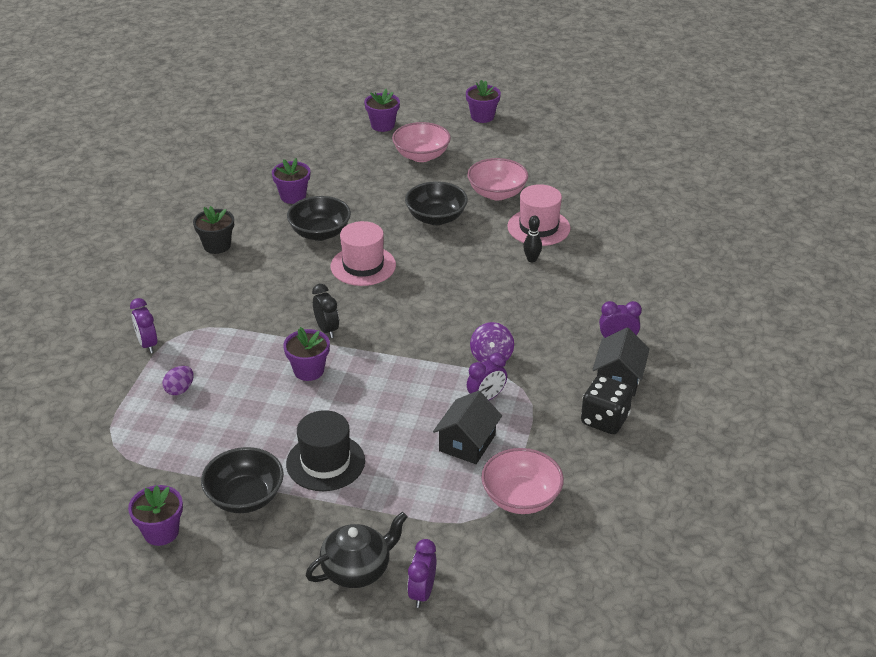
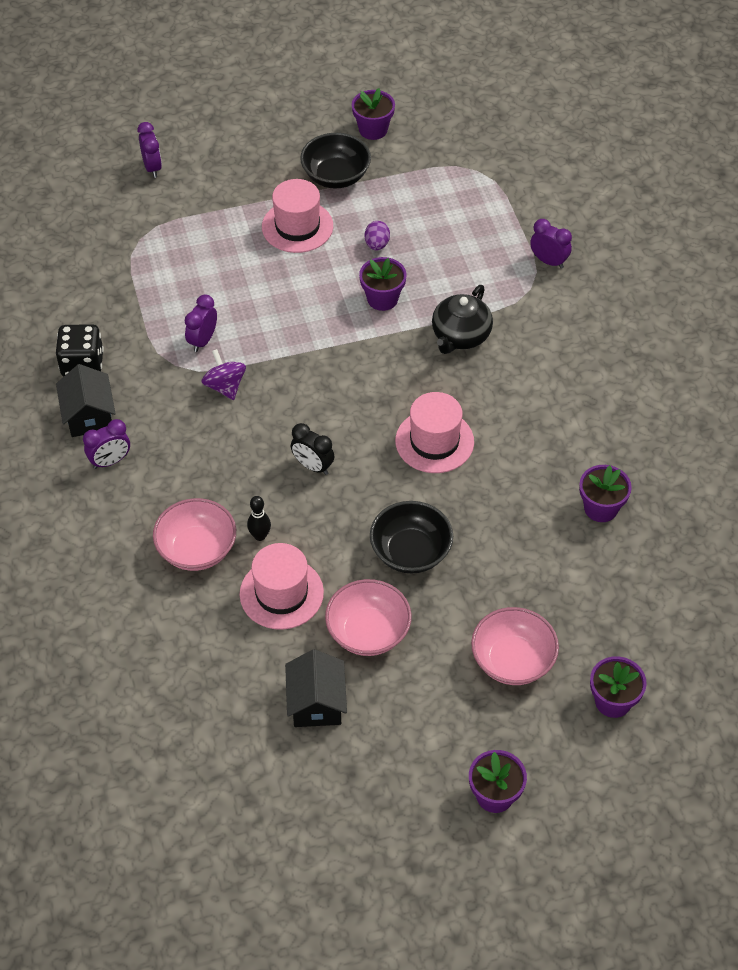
camera: 150 degrees right, 15 degrees up
purple egg [163,366,193,396] -> purple egg moved to [365,221,390,250]
black flower pot [193,206,234,254] -> none
black hat [286,410,365,491] -> pink hat [262,179,333,253]
black bowl [287,196,351,241] -> none
black teapot [306,512,407,588] -> black teapot moved to [432,285,493,354]
black clock [312,284,339,338] -> black clock moved to [291,423,335,475]
black house [433,391,502,464] -> black house moved to [285,649,347,727]
pink bowl [481,448,564,514] -> pink bowl moved to [153,498,236,571]

